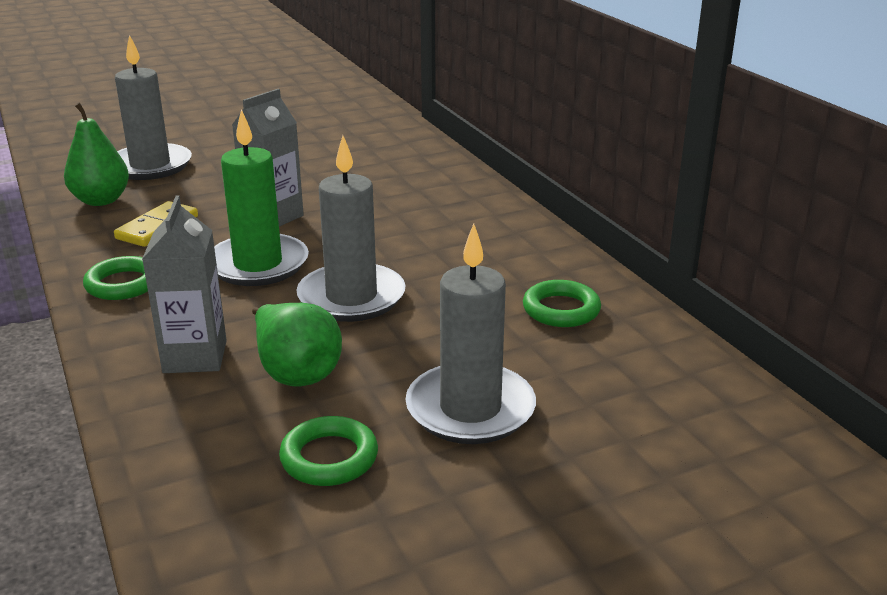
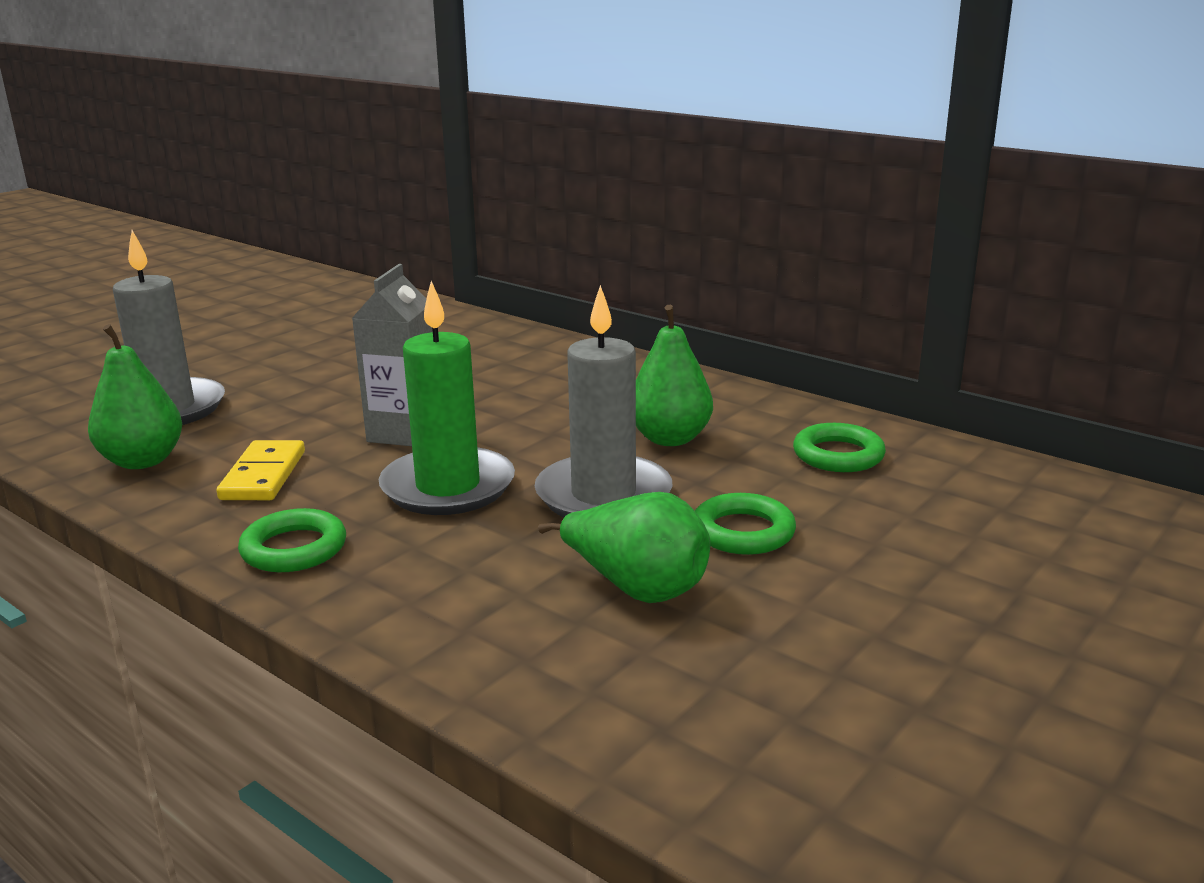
camera: 25 degrees left, 5 degrees down
grey carton [142,195,227,373] -> none
green ring [279,416,378,486] -> green ring moved to [695,493,796,555]
grey candle [405,223,536,444] -> none
none -> green pear [636,305,713,446]

